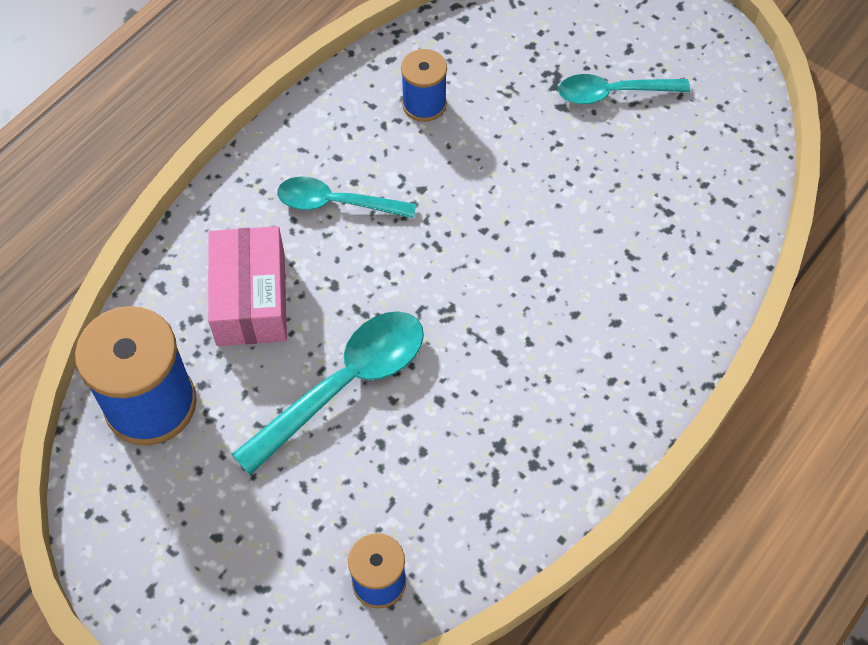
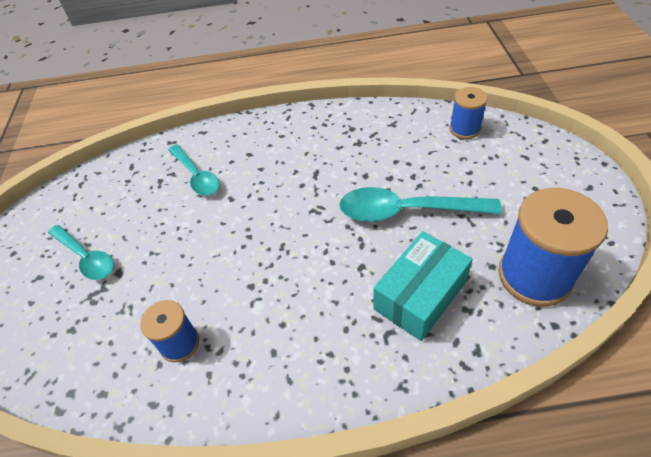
camera: 130 degrees left, 10 degrees down
pink box [208,226,287,346] -> turquoise box [374,231,473,341]
turquoise spoon [277,177,416,219] -> turquoise spoon moved to [168,144,220,196]

